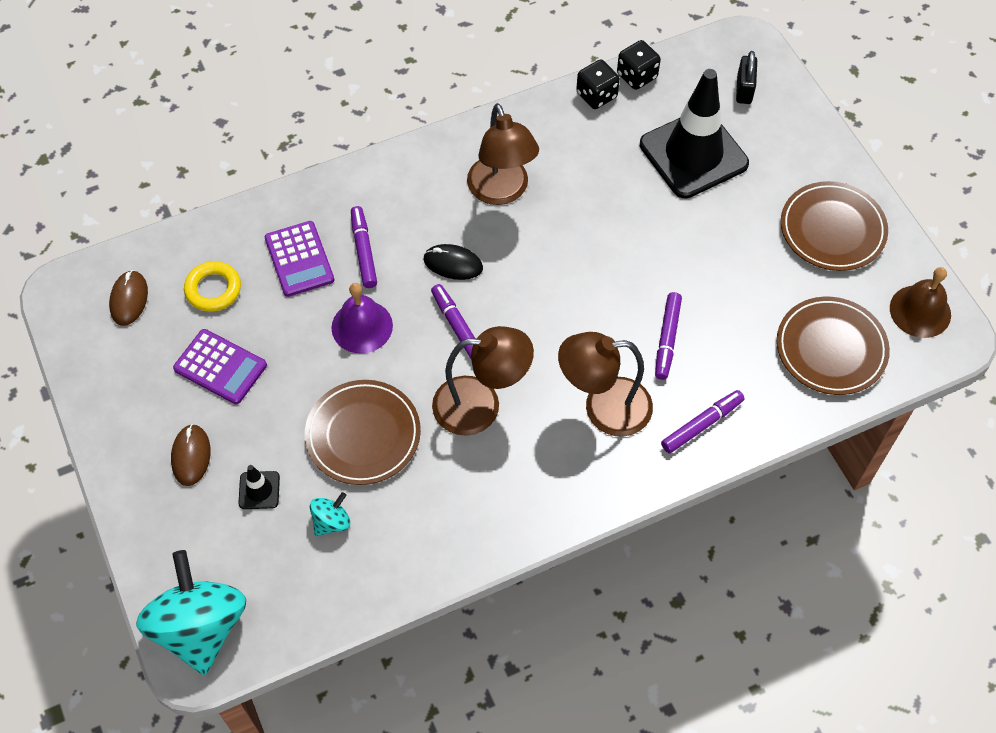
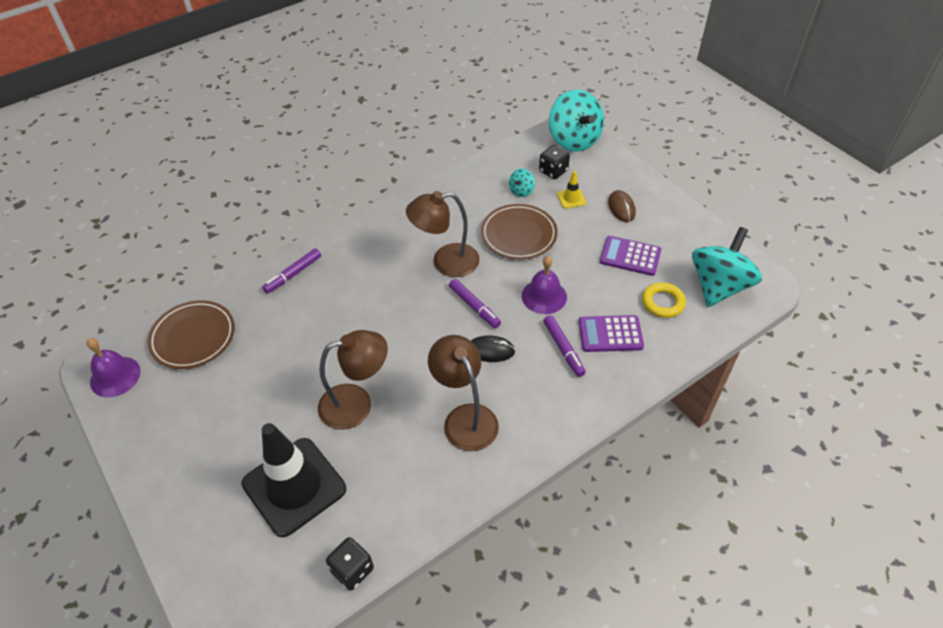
camera: 170 degrees right, 10 degrees down
brown mouse [109,270,148,326] -> turquoise spinning top [692,227,762,307]
black traffic cone [238,465,280,509] -> yellow traffic cone [557,171,586,209]
purple calculator [265,221,334,297] -> purple calculator turned 60 degrees counterclockwise [579,315,644,352]
brown lamp [558,332,653,437] -> brown lamp moved to [318,330,388,430]
black dice [576,59,620,109] -> black dice moved to [539,145,570,179]
purple marker [655,292,682,380] -> none
black padlock [736,51,757,104] -> none
brown plate [781,181,888,271] -> none
brown bell [890,267,951,338] -> purple bell [86,338,141,398]

